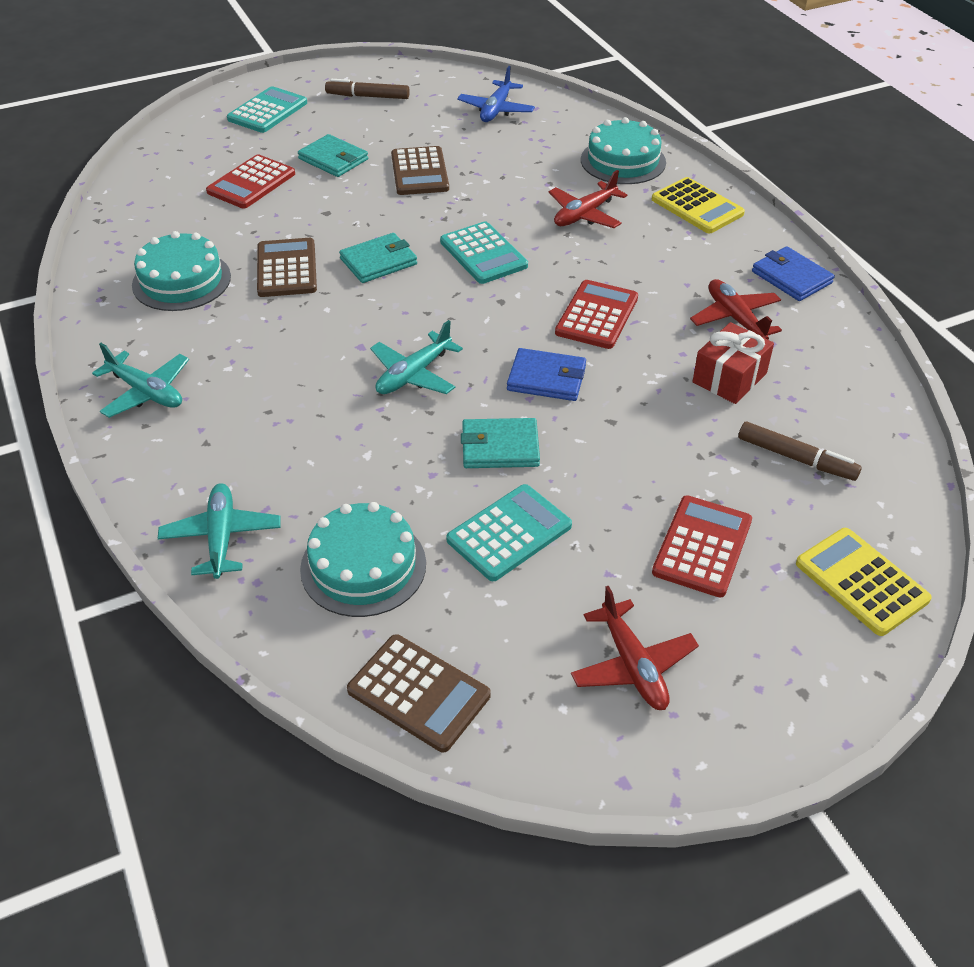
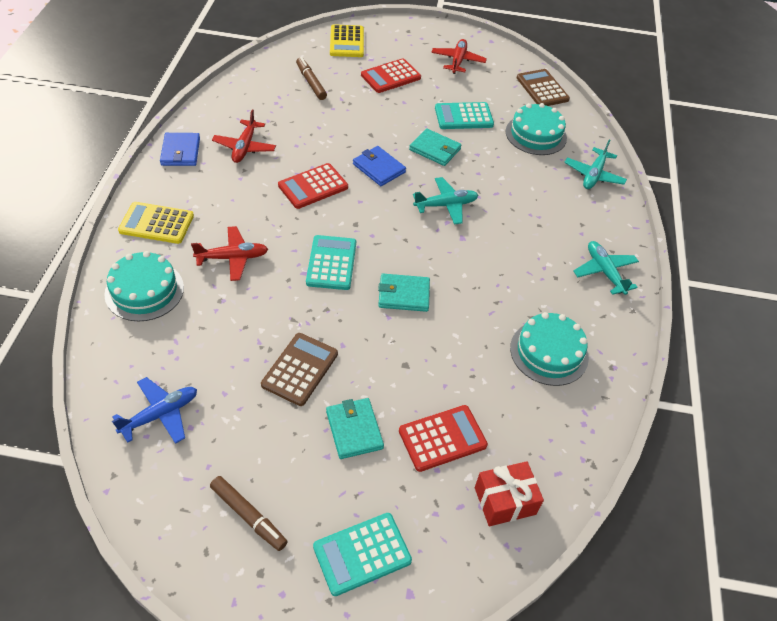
camera: 150 degrees left, 5 degrees up
brown calculator [257,238,317,297] -> none
yellow calculator [652,177,745,233] -> yellow calculator turned 75 degrees counterclockwise [118,202,194,244]
red gift [692,322,774,404] -> red gift moved to [475,461,544,526]

